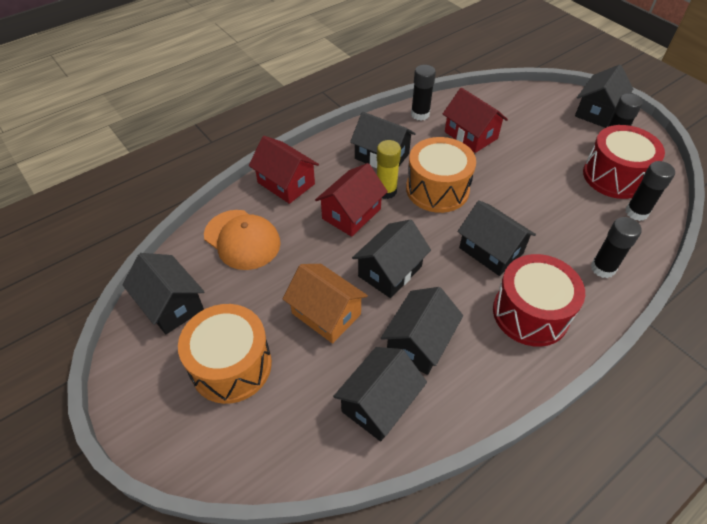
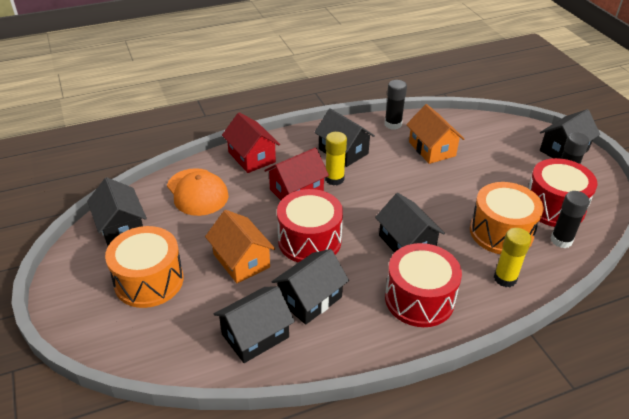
camera: 15 degrees right, 10 degrees down
black house [352,219,431,298] -> red drum [277,189,343,263]
orange drum [406,137,476,213] -> orange drum moved to [470,182,543,255]
red house [443,88,508,153] -> orange house [406,104,464,164]
black glue stick [591,217,642,278] -> yellow glue stick [494,228,531,287]

